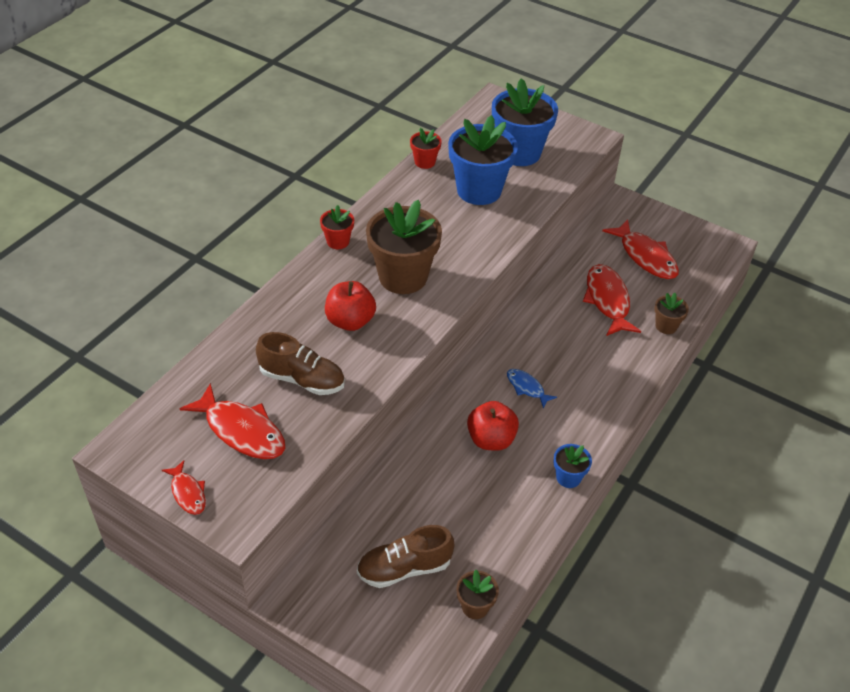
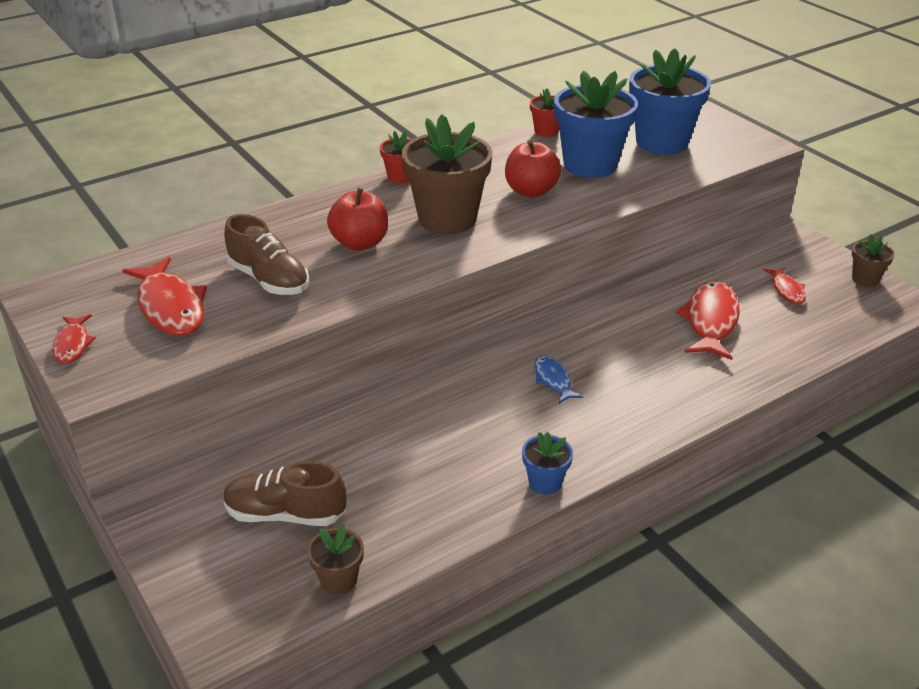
camera: 25 degrees right, 10 degrees down
red apple [467,401,519,451] -> red apple moved to [505,140,561,197]
red fish [602,219,679,279] -> red fish [763,267,806,305], size x0.54
brown flower pot [655,293,689,334] -> brown flower pot moved to [852,235,894,286]

